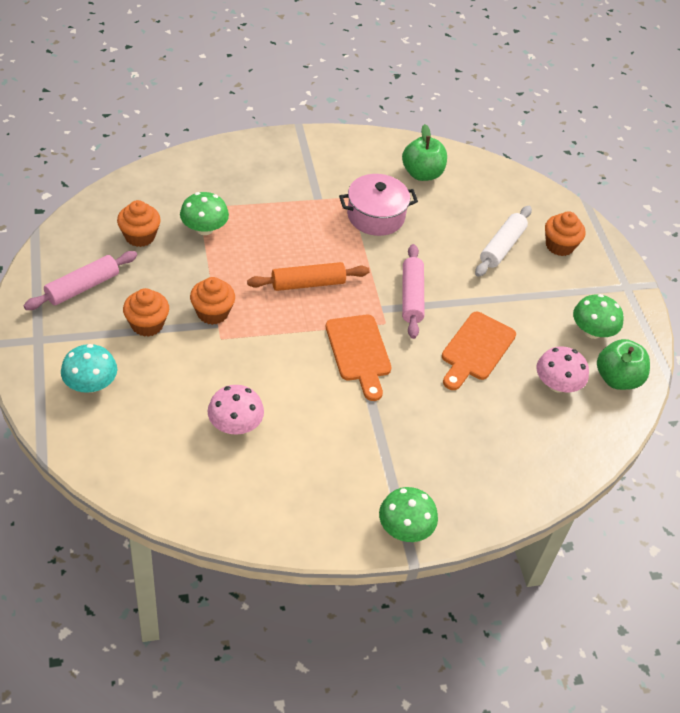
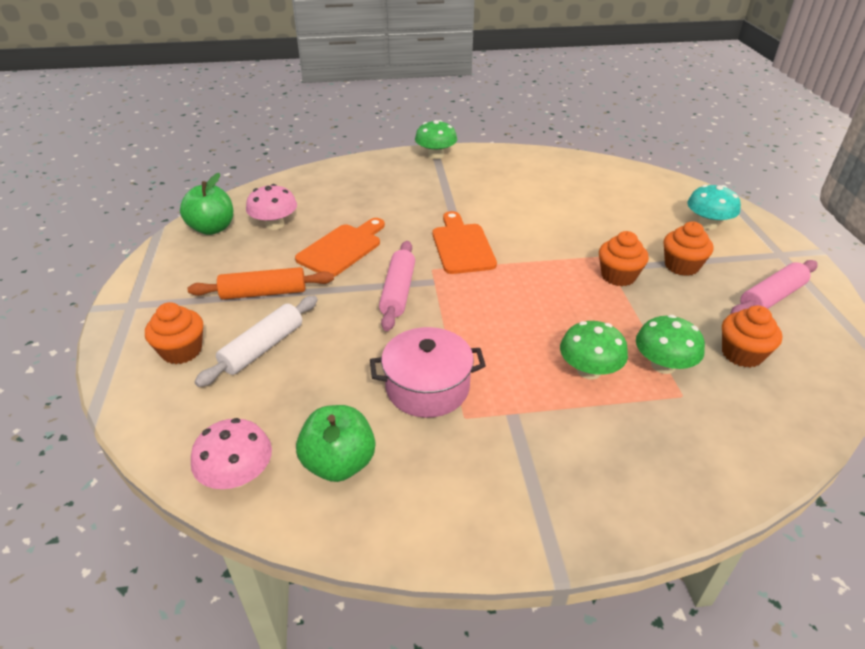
camera: 170 degrees left, 10 degrees down
pink mushroom [207,385,264,435] -> pink mushroom moved to [191,418,272,489]
orange rolling pin [247,262,369,291] -> orange rolling pin moved to [187,267,334,300]
green mushroom [573,294,624,339] -> green mushroom moved to [560,321,628,379]

